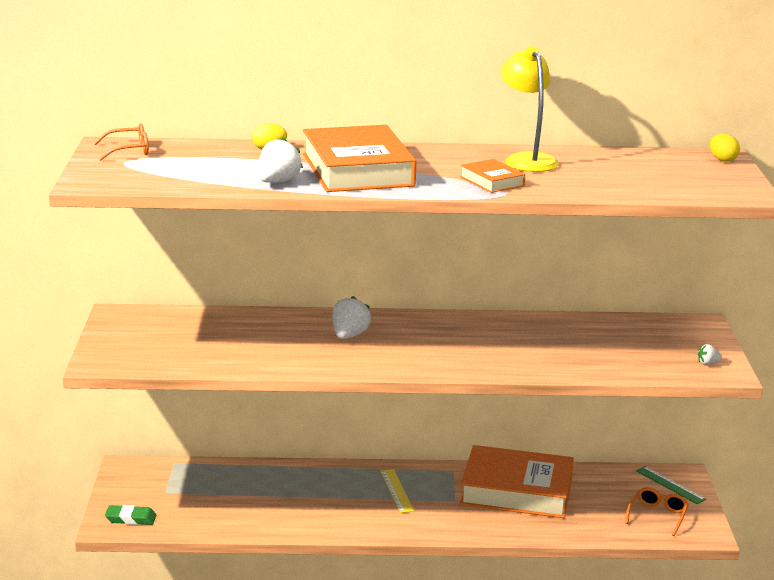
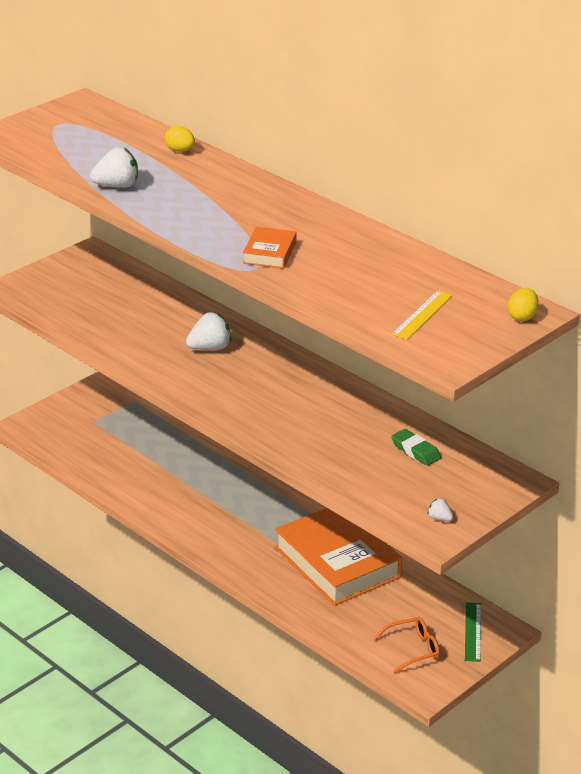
camera: 45 degrees right, 10 degrees up
orange glasses [94,123,149,161] -> none
green eraser [105,505,156,525] -> green eraser moved to [391,429,441,466]
orange book [303,125,416,192] -> none
yellow ruler [381,469,414,513] -> yellow ruler moved to [392,291,453,340]
yellow lamp [501,46,559,172] -> none

